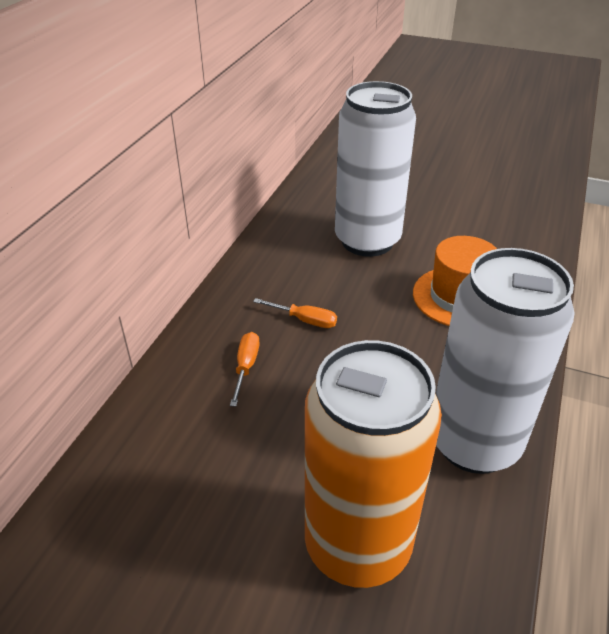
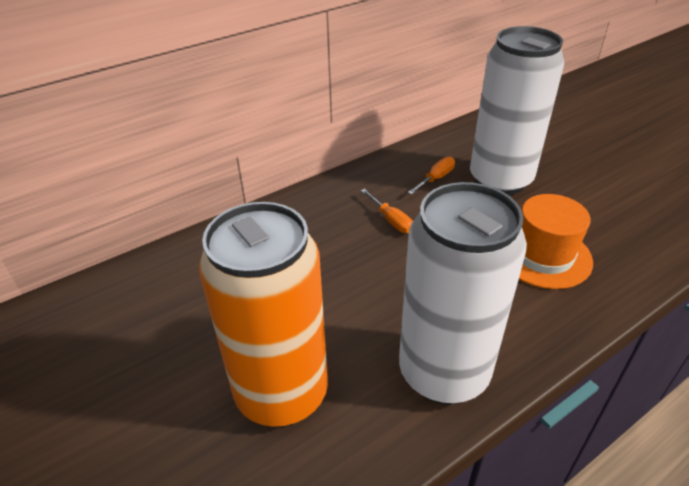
camera: 35 degrees right, 0 degrees up
orange screwdriver [230,332,260,407] -> orange screwdriver moved to [408,157,455,195]

